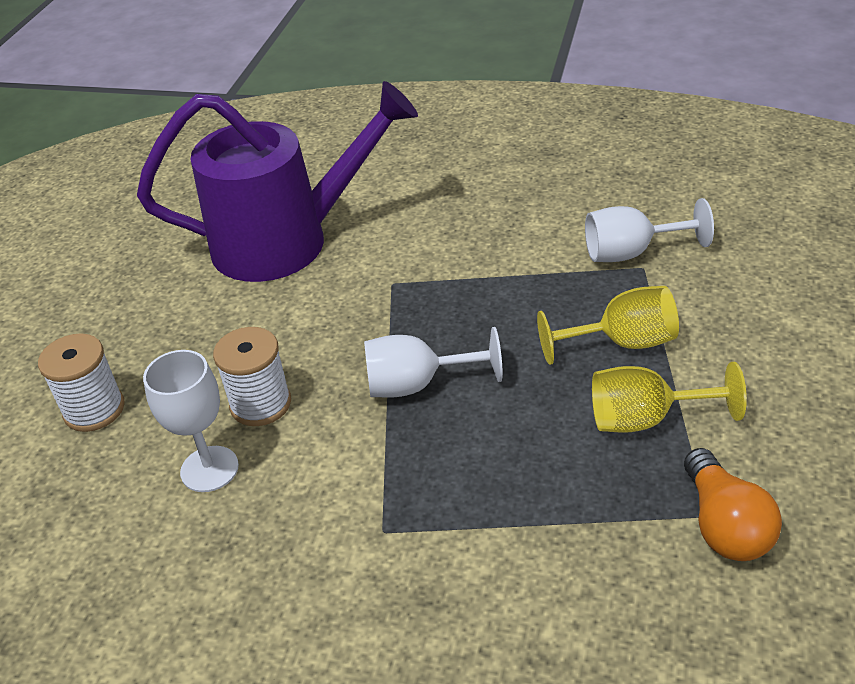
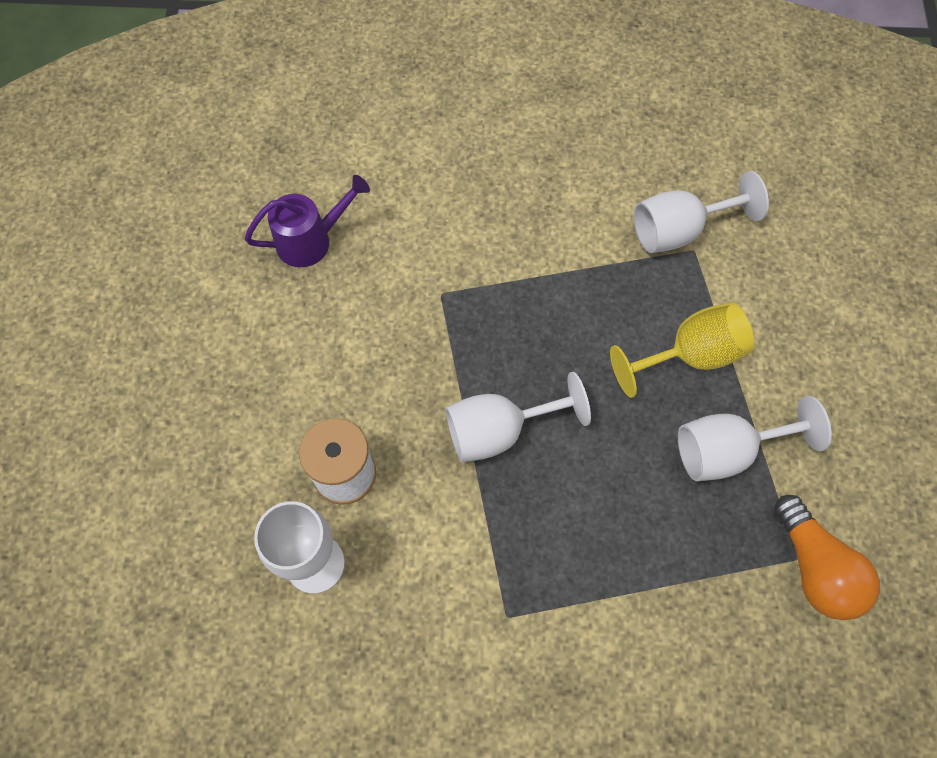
camera: 15 degrees left, 25 degrees up
white spool [38,334,125,432] -> none
purple watering can [137,81,418,282] -> purple watering can [245,175,370,267], size x0.43
yellow goblet [592,362,747,433] -> white goblet [678,396,832,481]

